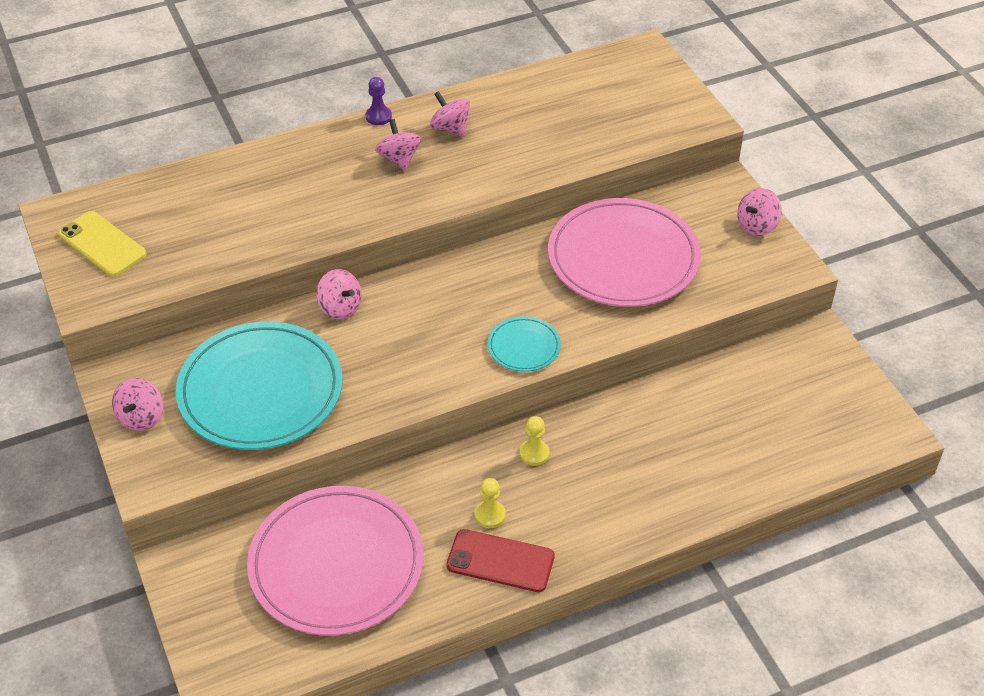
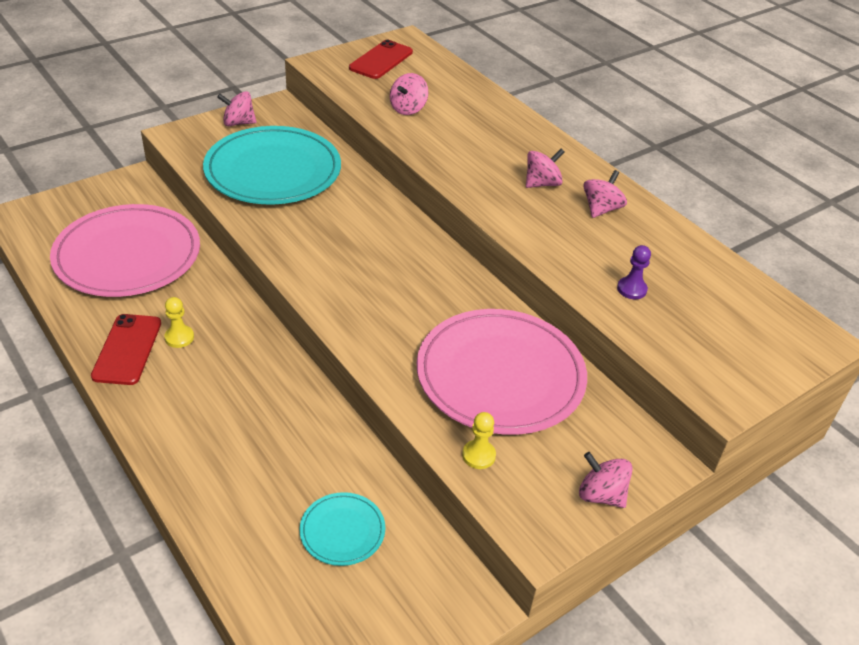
camera: 75 degrees right, 5 degrees down
yellow phone [58,211,147,277] -> red phone [349,40,413,79]
pink spinning top [316,269,362,320] -> pink spinning top moved to [390,73,428,115]
purple pawn [366,77,392,125] -> purple pawn moved to [617,245,651,299]
turquoise plate [488,316,561,372] -> turquoise plate moved to [300,492,385,566]
yellow pawn [520,416,549,466] -> yellow pawn moved to [462,412,496,469]

